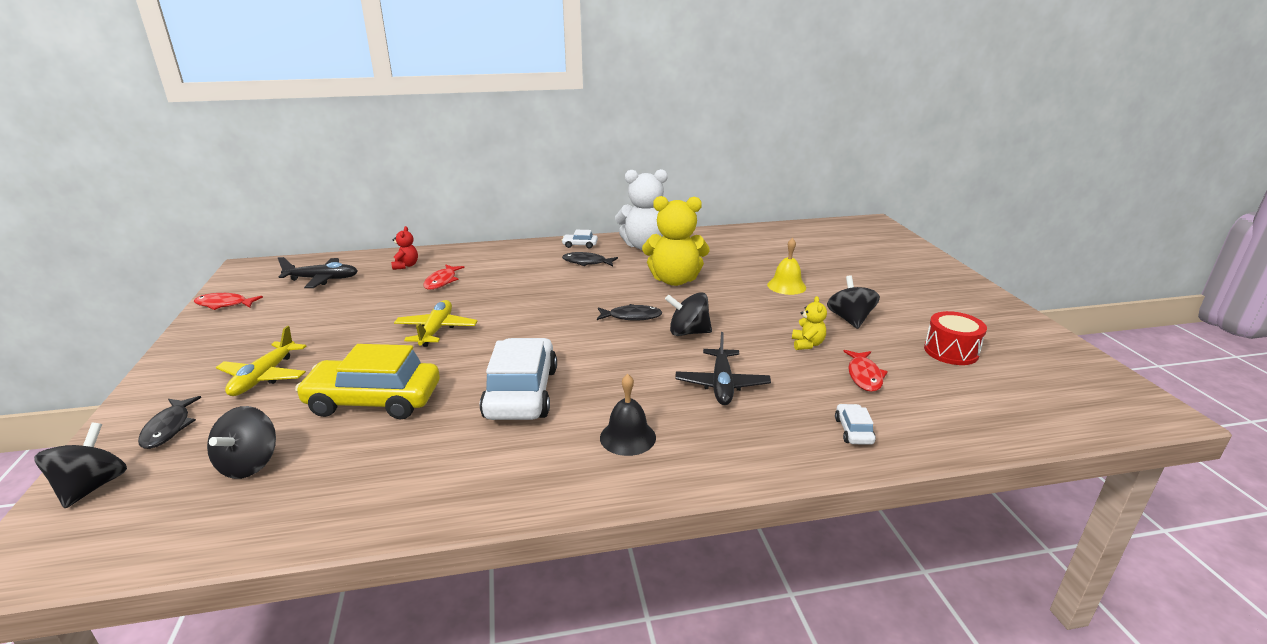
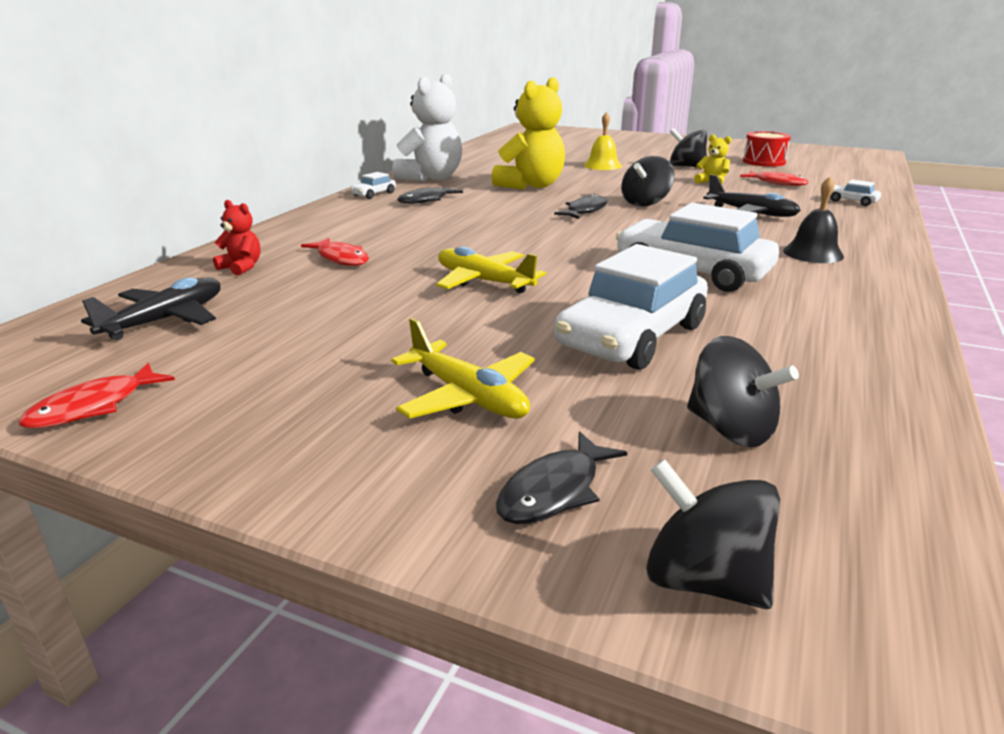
camera: 55 degrees left, 0 degrees up
black fish [138,396,201,449] -> black fish turned 105 degrees clockwise [496,431,627,524]
yellow car [295,344,440,419] -> white car [554,244,708,370]

